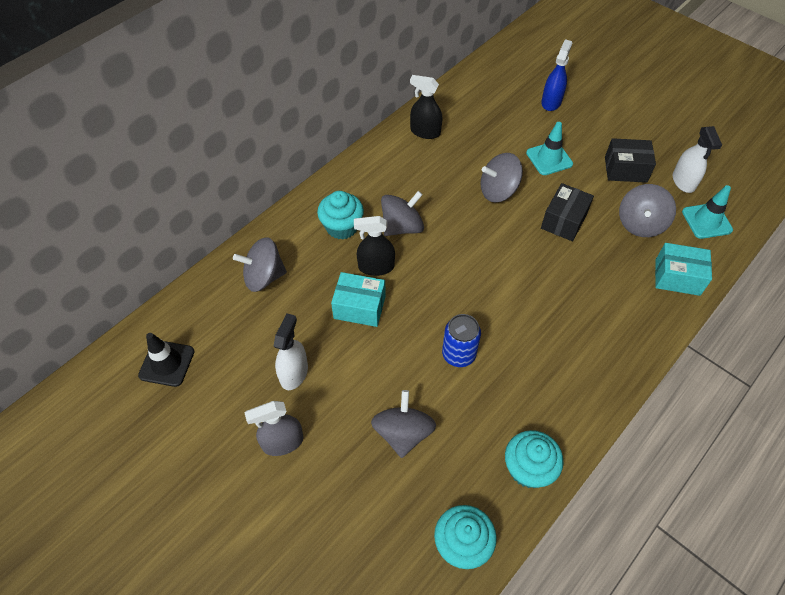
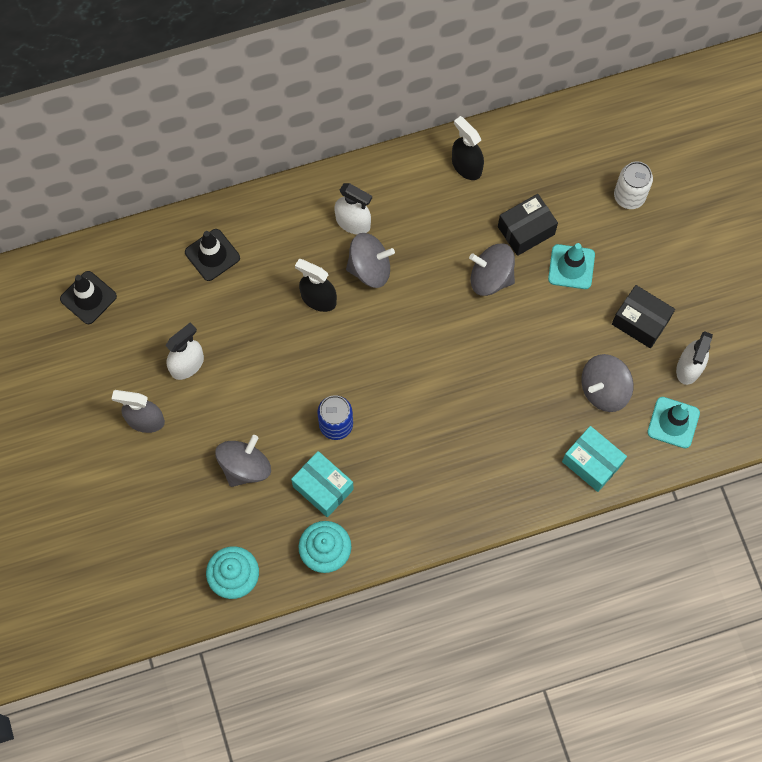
camera: 30 degrees right, 15 degrees up
grey spinning top [233,237,287,292] -> black traffic cone [185,229,240,281]
turquoise cupcake [317,191,364,240] -> none
turquoise box [331,272,386,327] -> turquoise box moved to [291,451,354,517]
blue spray bottle [541,39,572,111] -> white can [614,161,653,209]
black box [541,183,594,241] -> black box moved to [498,194,558,256]
none -> white spray bottle [335,183,372,235]

